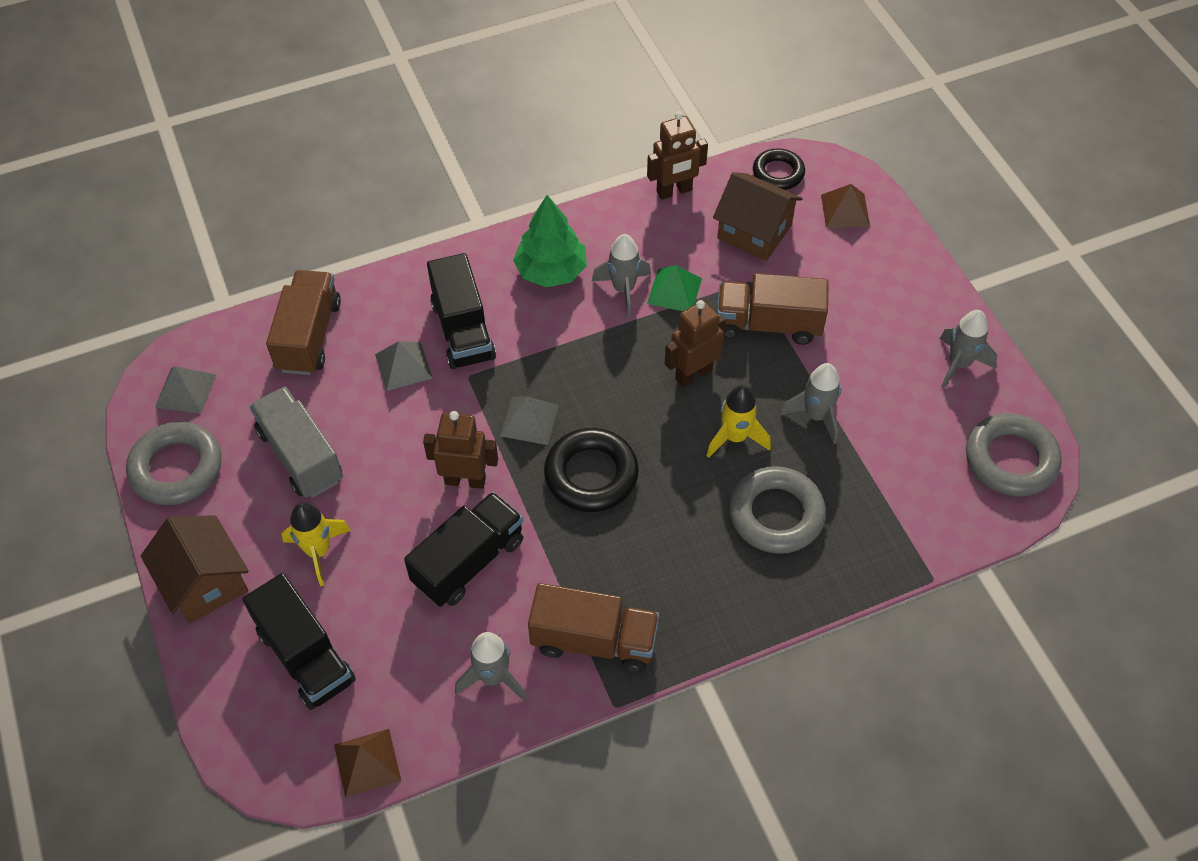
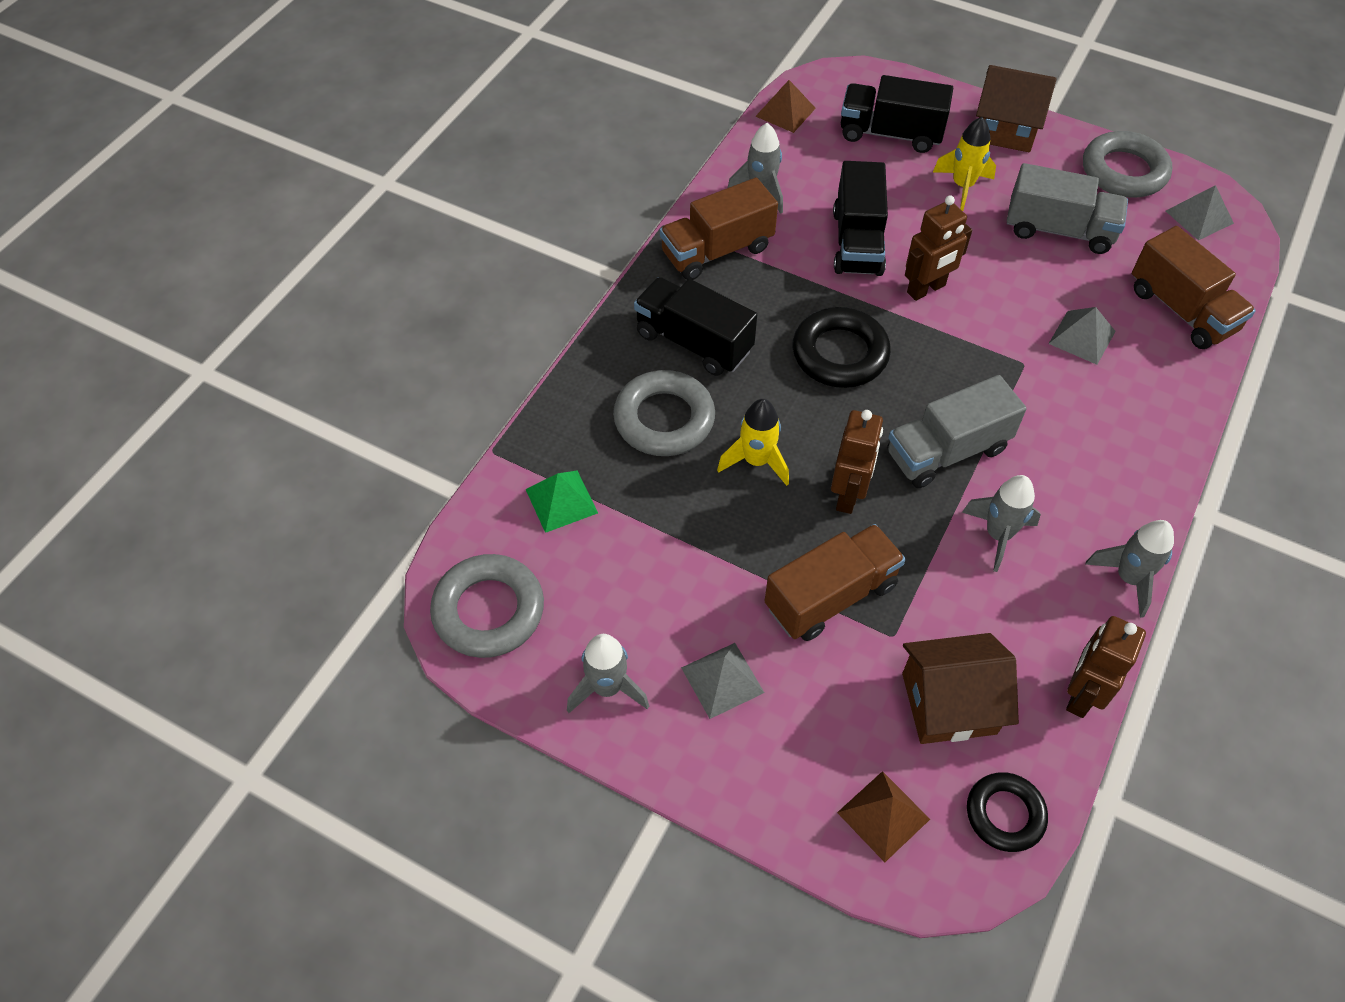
camera: 140 degrees right, 0 degrees up
black truck [427,253,496,369] -> black truck moved to [634,277,757,376]
grey pyramid [500,396,559,445] -> grey pyramid moved to [681,643,764,719]
green tree [513,195,587,287] -> none
green pyramid [647,265,702,311] -> green pyramid moved to [526,471,598,533]
grey rocket [780,363,841,444] -> grey rocket moved to [1085,520,1174,618]
none -> grey truck [887,375,1027,488]

